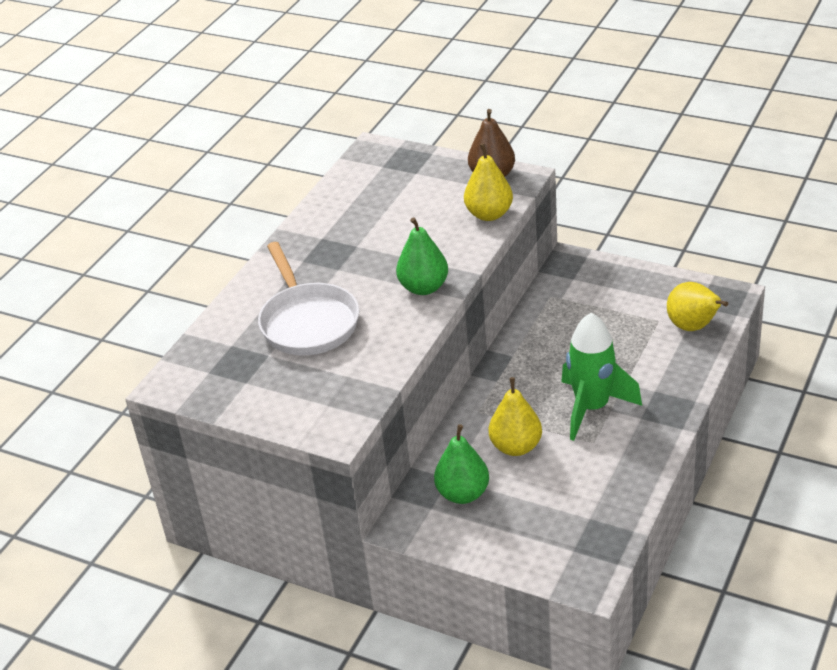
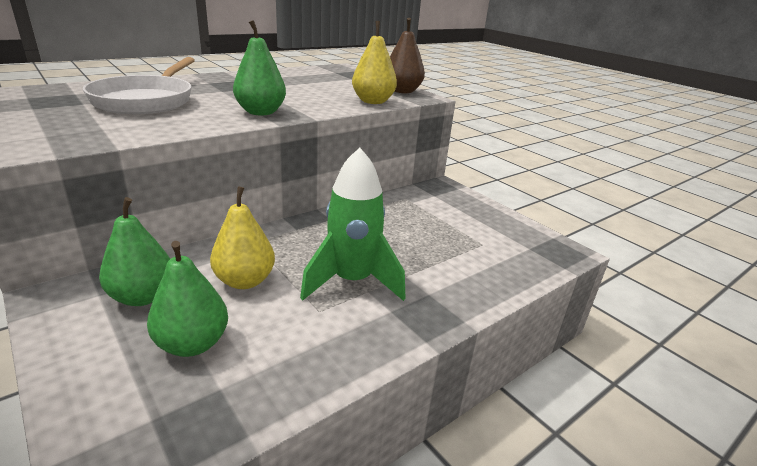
camera: 20 degrees right, 10 degrees down
yellow pear [667,282,728,331] -> none
none -> green pear [147,241,228,357]

